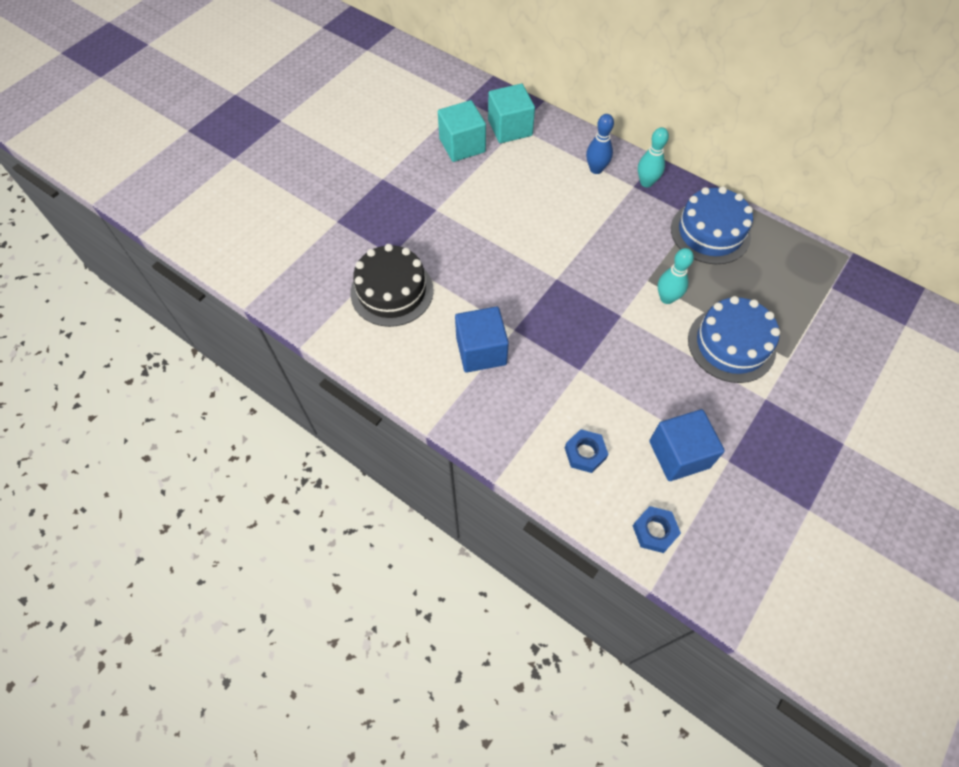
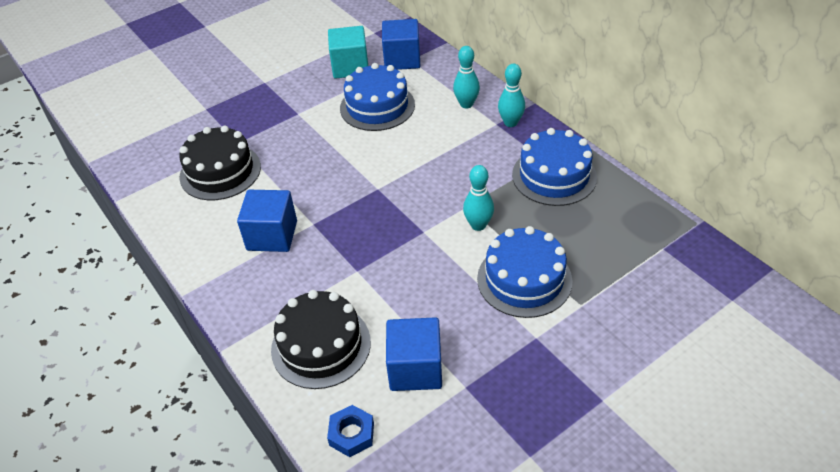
camera: 20 degrees right, 15 degrees down
turquoise cube [488,84,535,143] -> blue cube [382,19,420,70]
blue nut [565,429,608,473] -> black cake [271,290,371,389]
blue bowling pin [586,114,614,174] -> turquoise bowling pin [453,46,480,108]
none -> blue cake [340,63,415,131]

